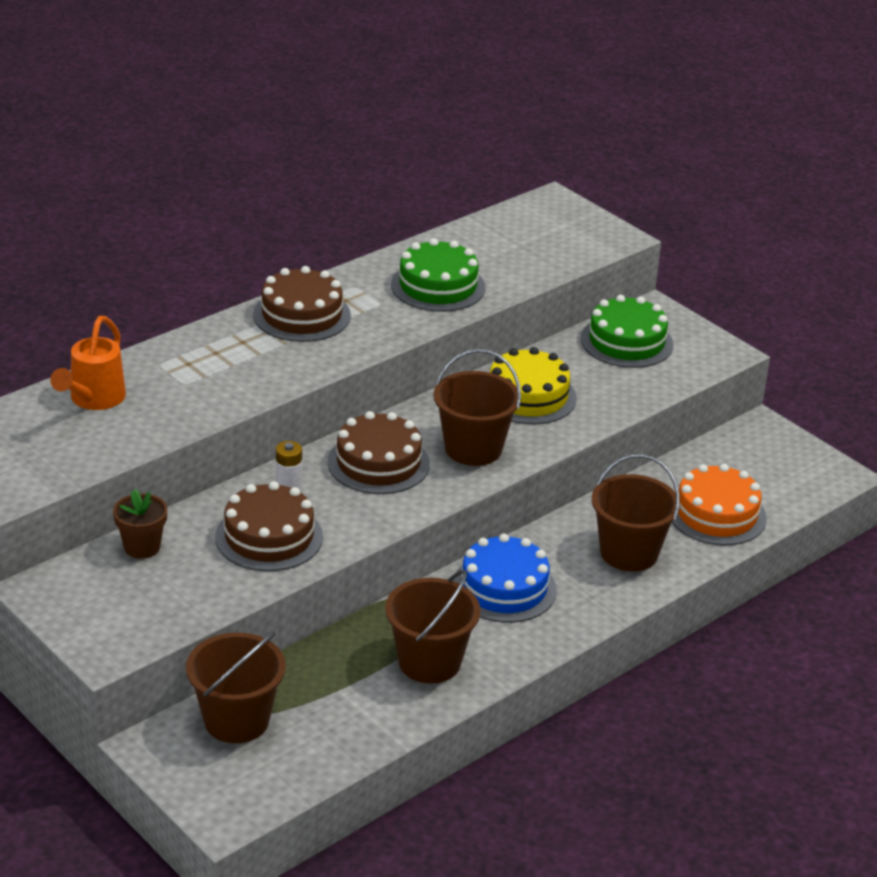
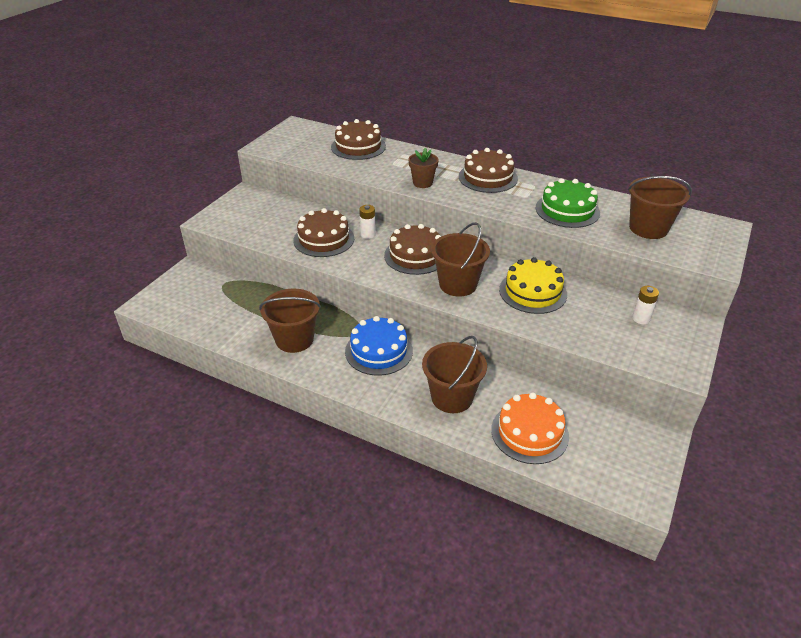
camera: 70 degrees right, 5 degrees up
orange watering can [50,316,126,410] -> brown cake [331,119,386,160]
brown flower pot [113,489,168,559] -> brown flower pot moved to [409,148,438,188]
brown bucket [186,631,286,743] -> brown bucket moved to [628,176,692,239]
green cake [581,295,673,368] -> white battery [632,286,659,324]

